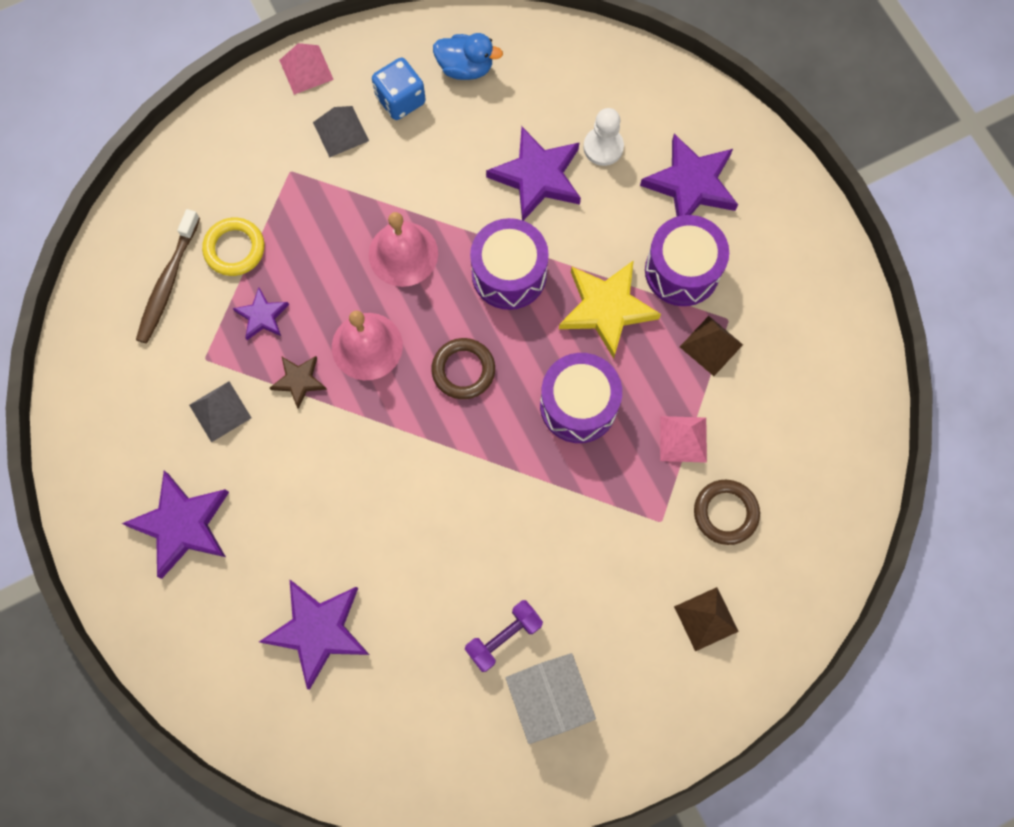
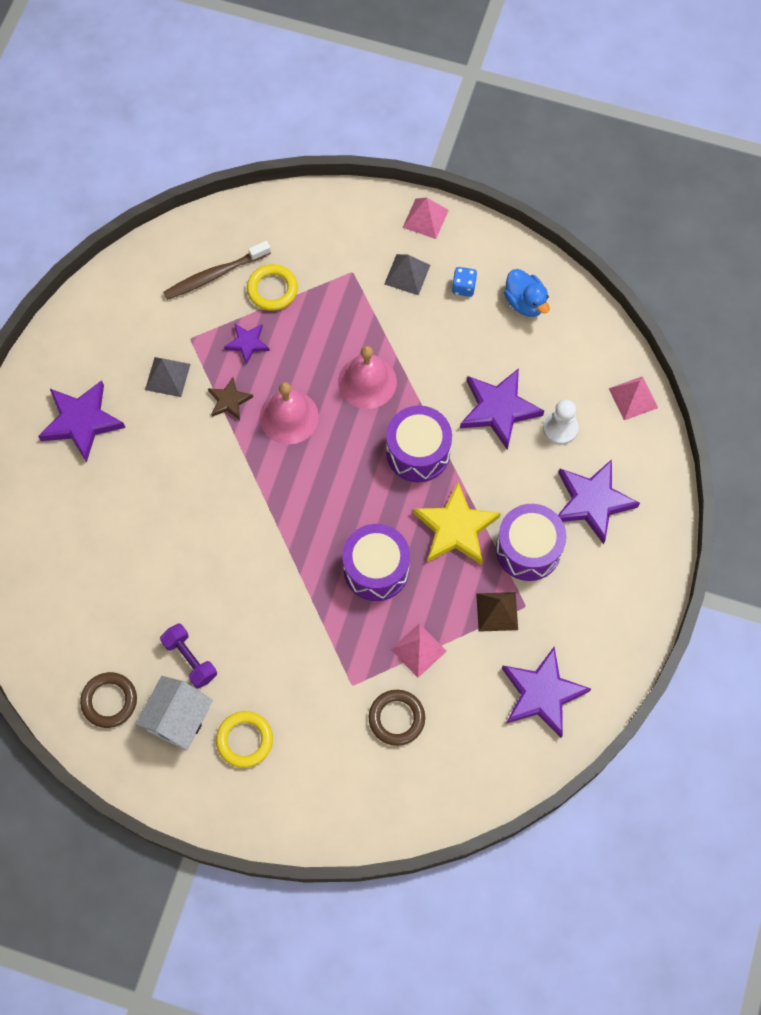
camera: 45 degrees right, 5 degrees down
purple star [259,579,370,689] -> purple star moved to [502,647,591,738]
blue dice [372,58,426,120] -> blue dice [452,267,477,297], size x0.64
brown ring [431,338,495,399] -> brown ring moved to [80,672,137,728]
purple dumbbell [465,600,543,672] -> purple dumbbell turned 45 degrees clockwise [160,623,217,689]
brown pyramid [674,587,739,651] -> none
none -> yellow ring [216,711,273,768]
none -> pink pyramid [609,376,658,420]

